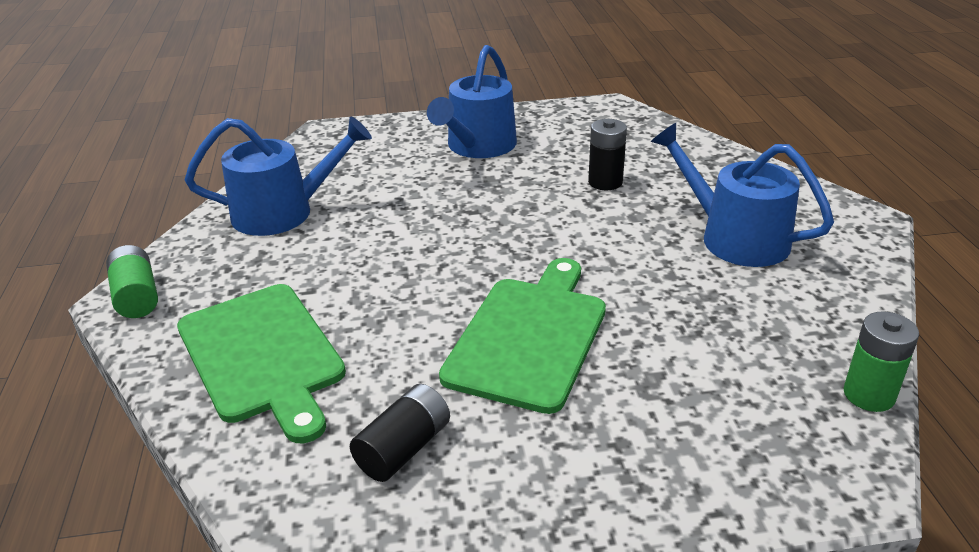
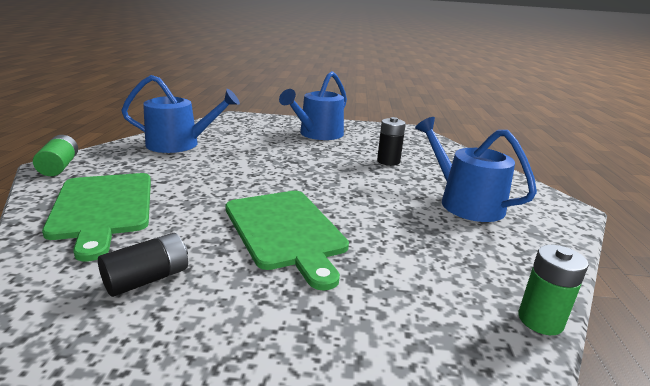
camera: 10 degrees right, 10 degrees down
green cutting board [439,258,606,414] -> green cutting board turned 120 degrees clockwise [225,191,349,291]

